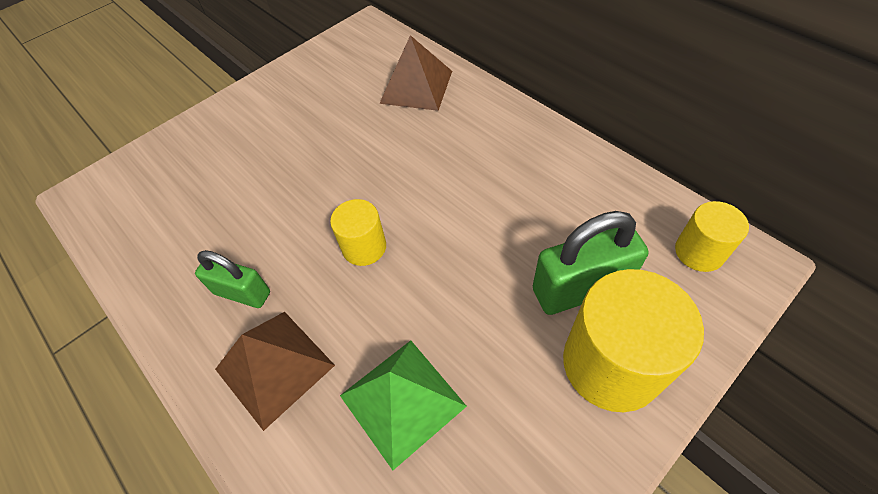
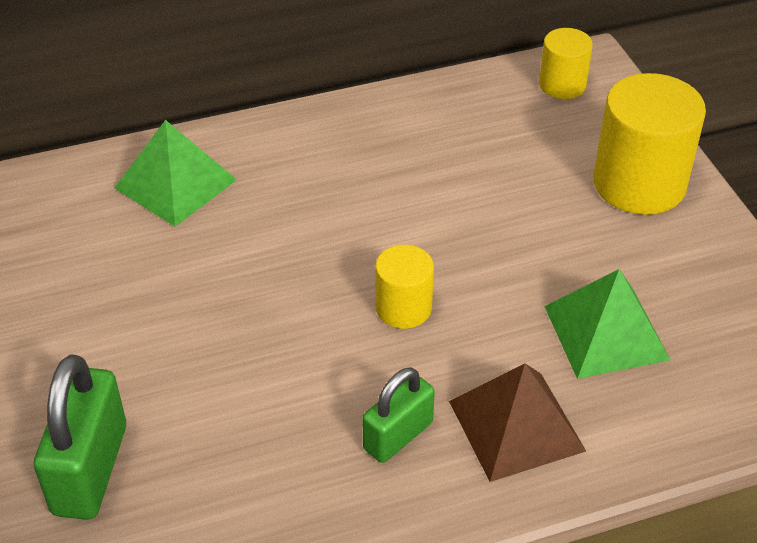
camera: 70 degrees left, 10 degrees down
brown pyramid [379,35,452,111] -> green pyramid [115,120,237,227]
green padlock [533,211,648,315] -> green padlock moved to [34,354,126,520]

